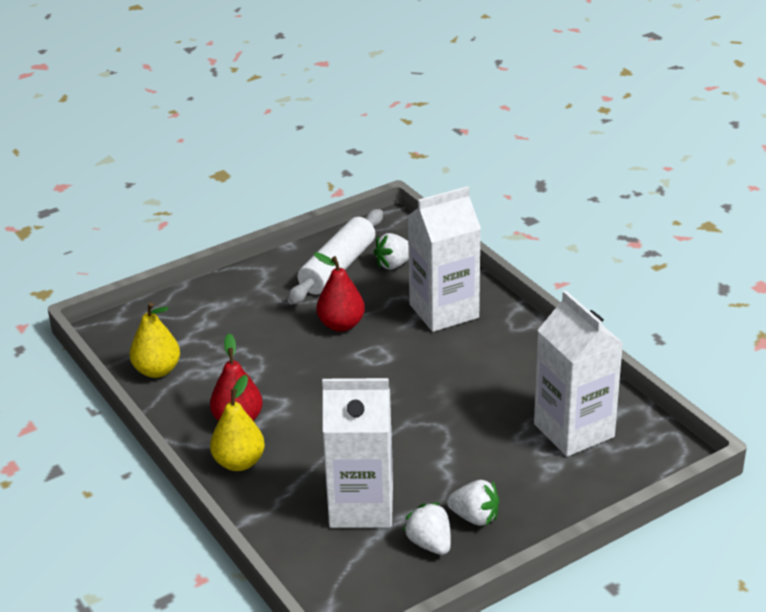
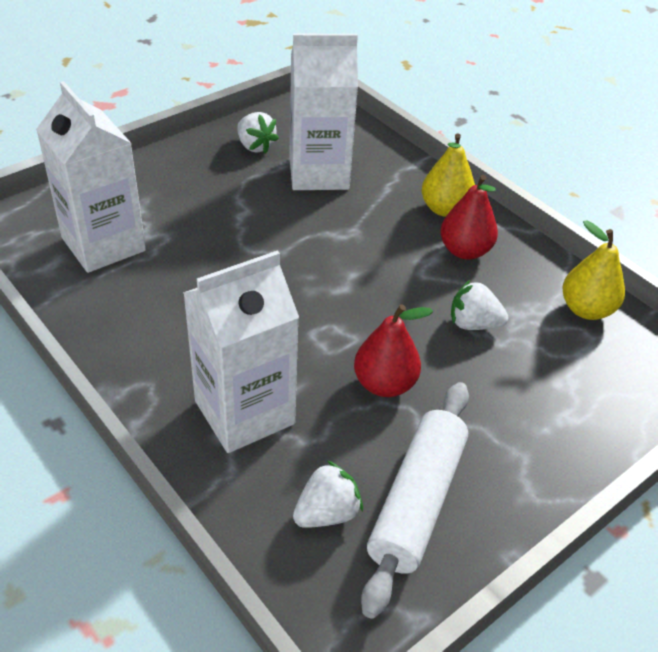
camera: 170 degrees right, 10 degrees up
white strawberry [447,480,499,526] -> white strawberry moved to [451,279,508,330]

